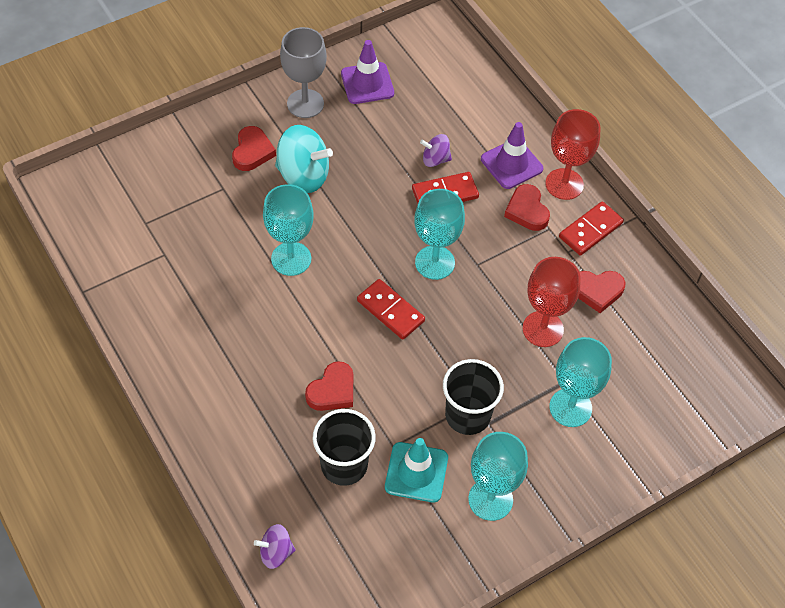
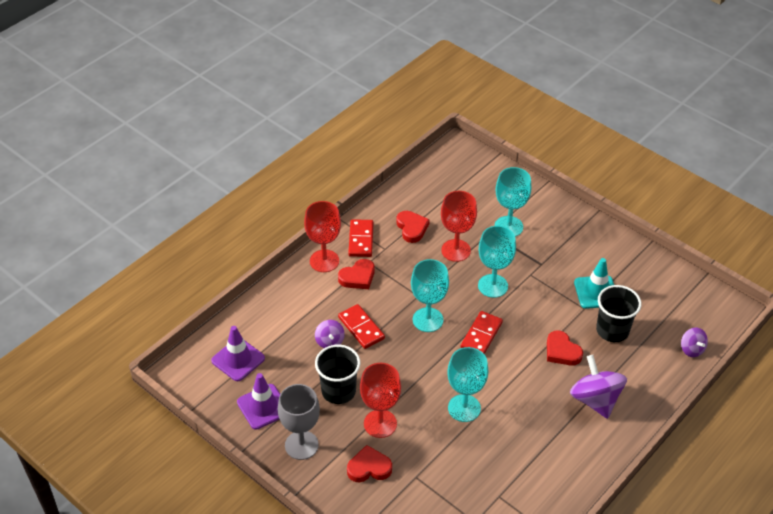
camera: 105 degrees left, 10 degrees down
turquoise spinning top [275,125,333,193] -> red goblet [360,363,401,438]
red heart [305,361,353,411] -> red heart turned 150 degrees counterclockwise [547,330,583,366]
black cup [443,359,504,435] -> black cup moved to [315,345,360,404]
turquoise goblet [468,432,528,521] -> turquoise goblet moved to [478,226,516,298]
purple traffic cone [481,122,543,189] -> purple traffic cone moved to [211,326,265,381]
red domino [559,201,624,256] -> red domino turned 60 degrees clockwise [348,219,374,257]
none -> purple spinning top [570,355,627,419]

